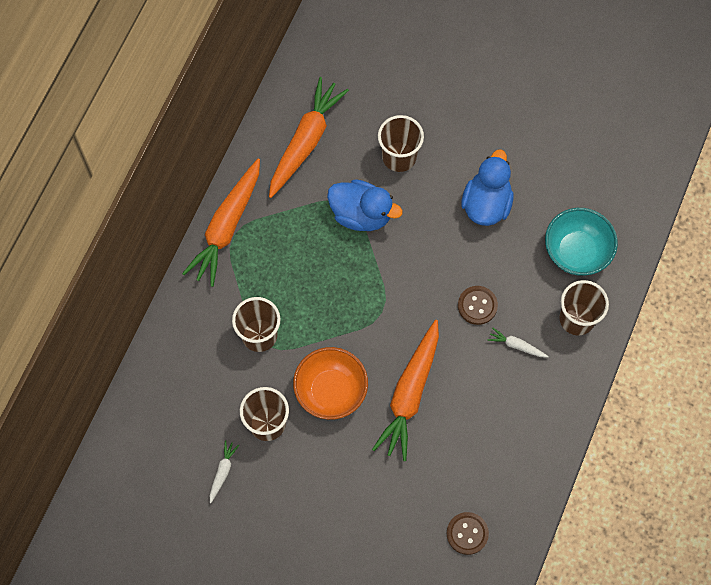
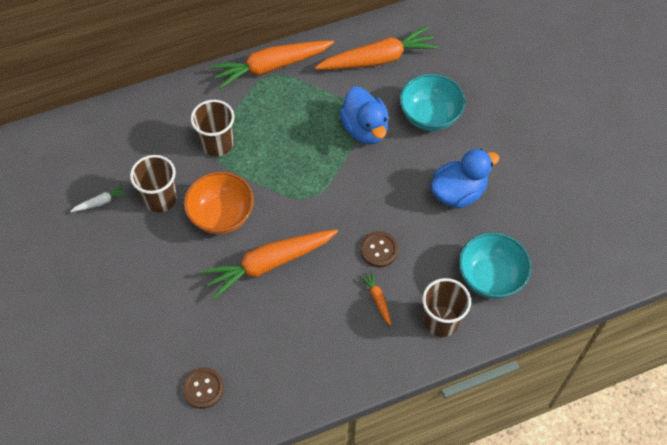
camera: 45 degrees right, 10 degrees down
brown cup [378,115,424,172] -> turquoise bowl [400,74,465,131]
white carrot [487,327,549,357] -> orange carrot [360,271,391,326]

